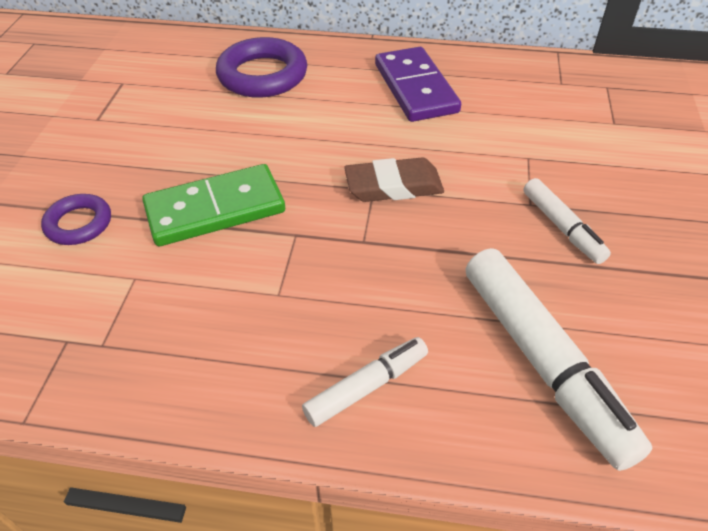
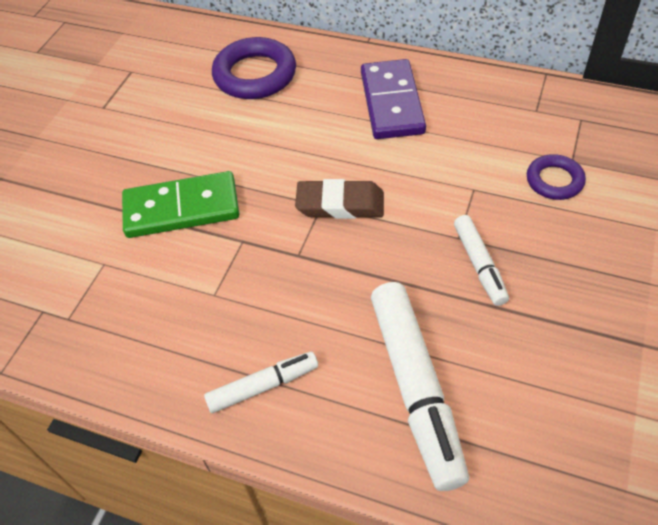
camera: 15 degrees right, 5 degrees up
purple ring [41,194,111,245] -> purple ring moved to [527,154,586,200]

